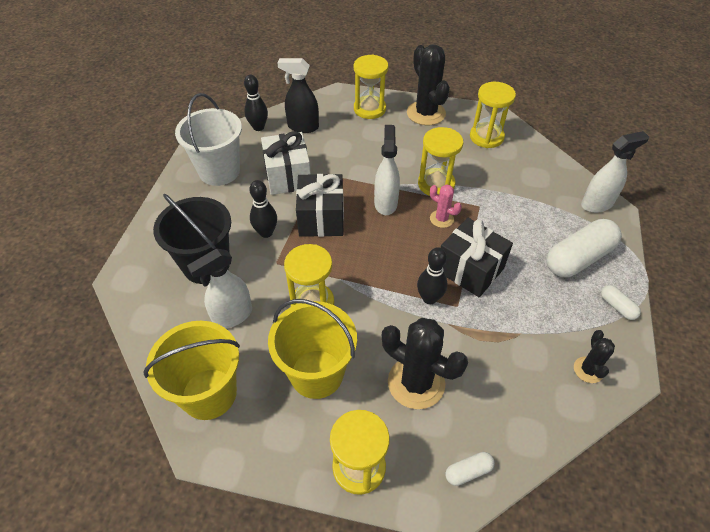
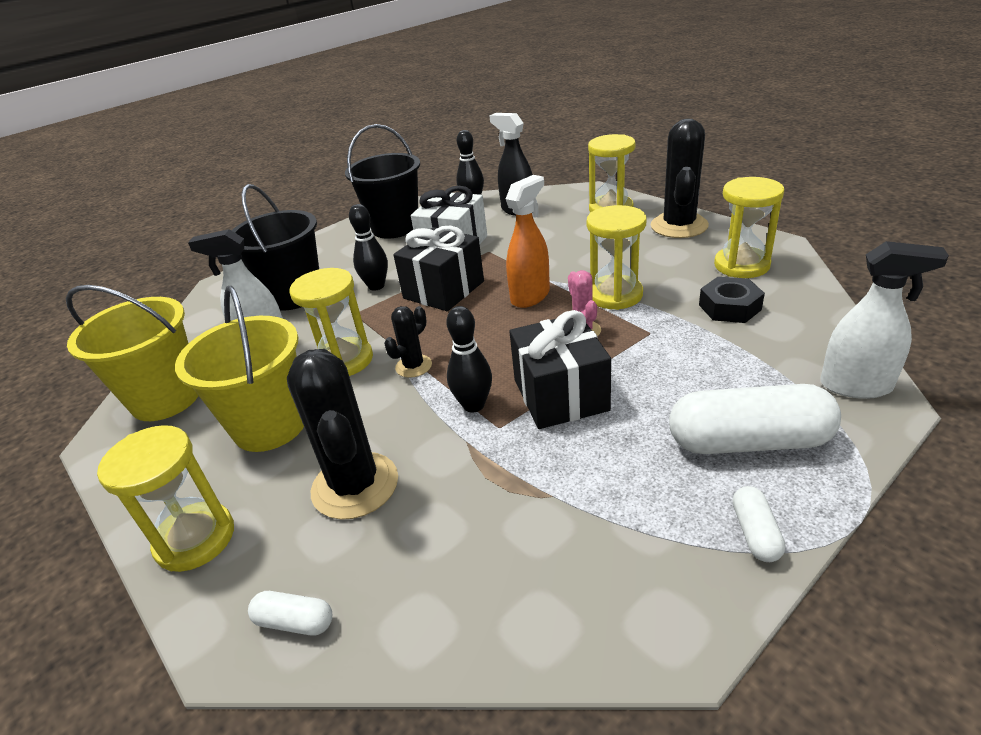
camera: 40 degrees right, 15 degrees down
white bucket [175,93,242,186] -> black bucket [345,124,420,239]
white spray bottle [374,125,400,215] -> orange spray bottle [506,175,550,308]
black cactus [574,330,615,383] -> black cactus moved to [384,306,432,378]
none -> black nut [699,277,765,323]

